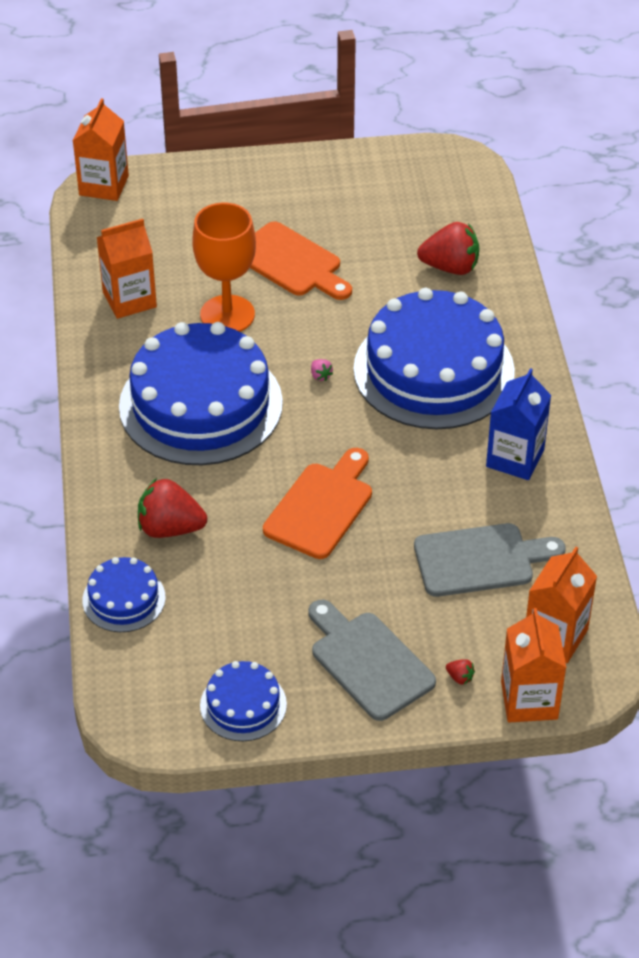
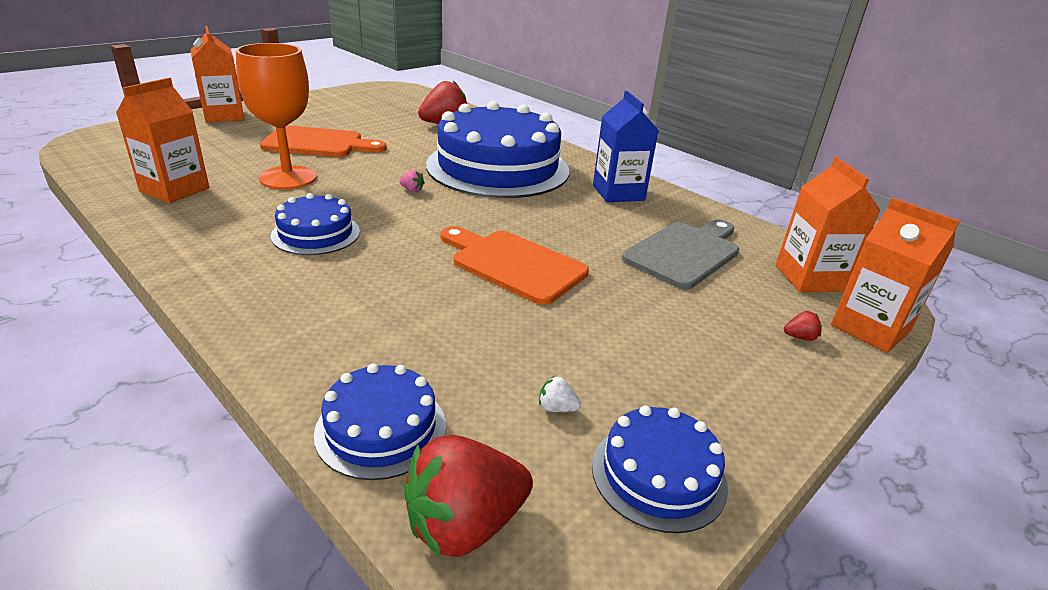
camera: 40 degrees left, 15 degrees down
orange carton [73,98,129,201] -> orange carton moved to [191,26,244,123]
blue cake [119,322,283,465] -> blue cake [270,193,360,255], size x0.47
red strawberry [138,478,207,538] -> red strawberry moved to [404,435,533,558]
orange cutting board [263,448,372,559] -> orange cutting board turned 45 degrees counterclockwise [440,226,589,305]
grey cutting board [308,600,436,721] -> none
none -> white strawberry [539,376,581,412]

